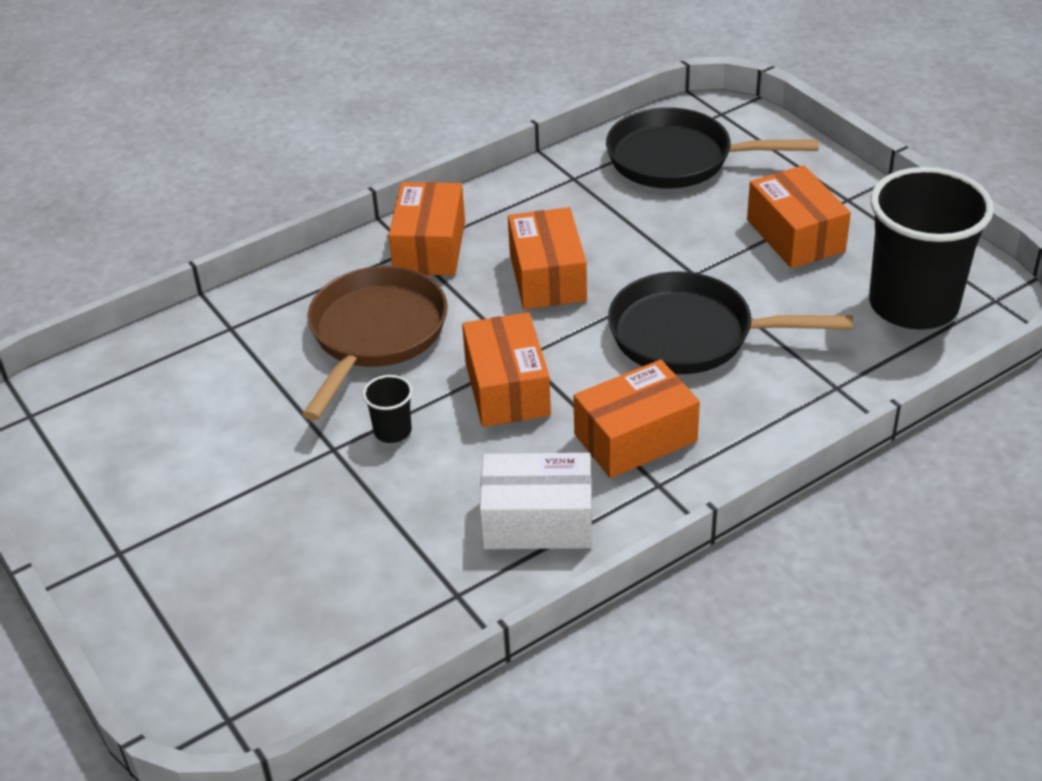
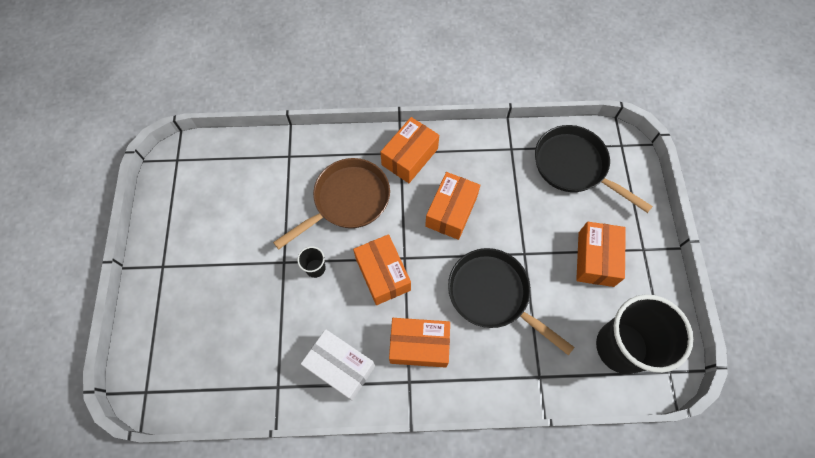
camera: 30 degrees right, 25 degrees up
orange box [462,312,551,427] -> orange box turned 45 degrees counterclockwise [353,234,411,305]

